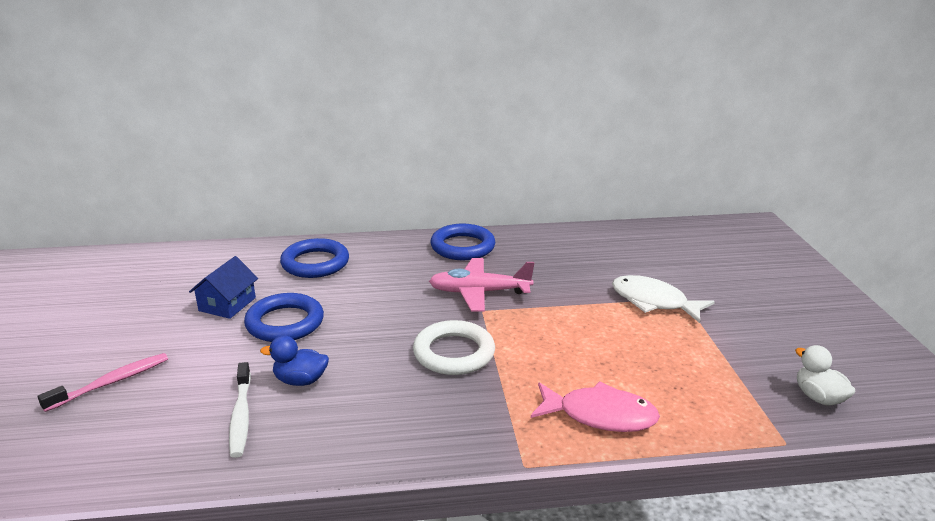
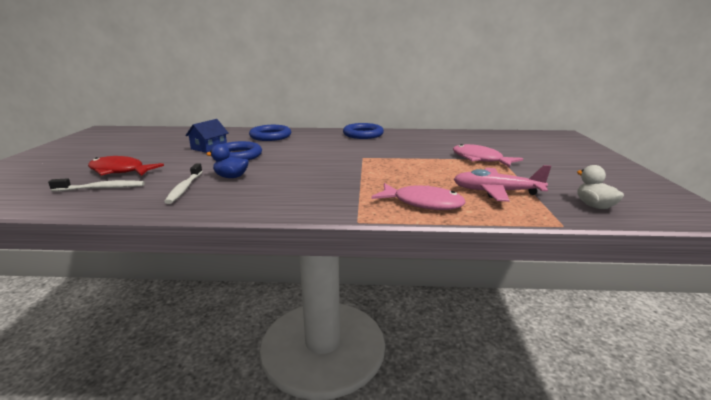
camera: 10 degrees right, 5 degrees down
pink toothbrush [38,353,168,412] -> red fish [88,156,164,176]
white ring [413,320,495,375] -> none
pink plane [429,258,534,312] -> pink plane moved to [454,165,551,202]
white fish [612,275,715,323] -> pink fish [453,144,523,167]
none -> white toothbrush [48,178,145,191]

